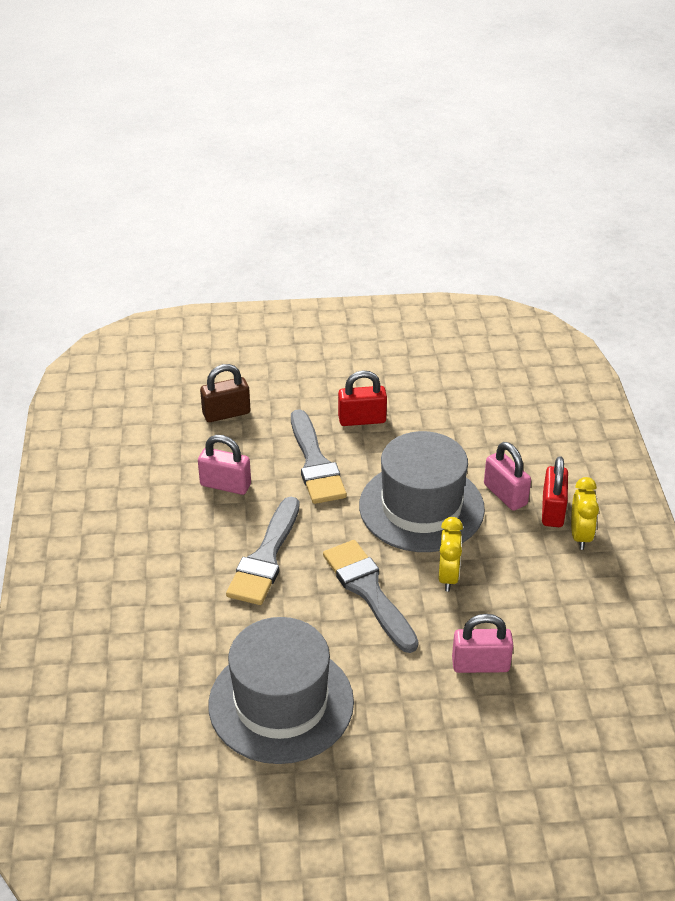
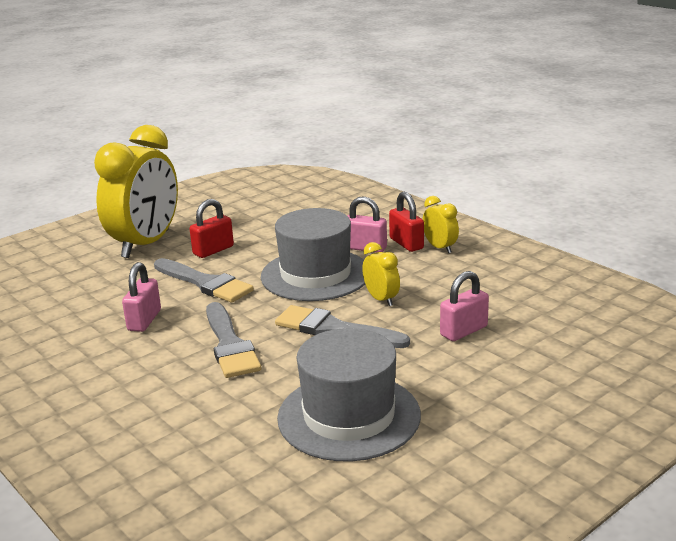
camera: 35 degrees left, 15 degrees down
pink padlock [198,435,251,495] -> pink padlock turned 60 degrees counterclockwise [122,262,161,332]
brown padlock [200,364,250,422] -> none
none -> yellow clock [94,125,178,258]

